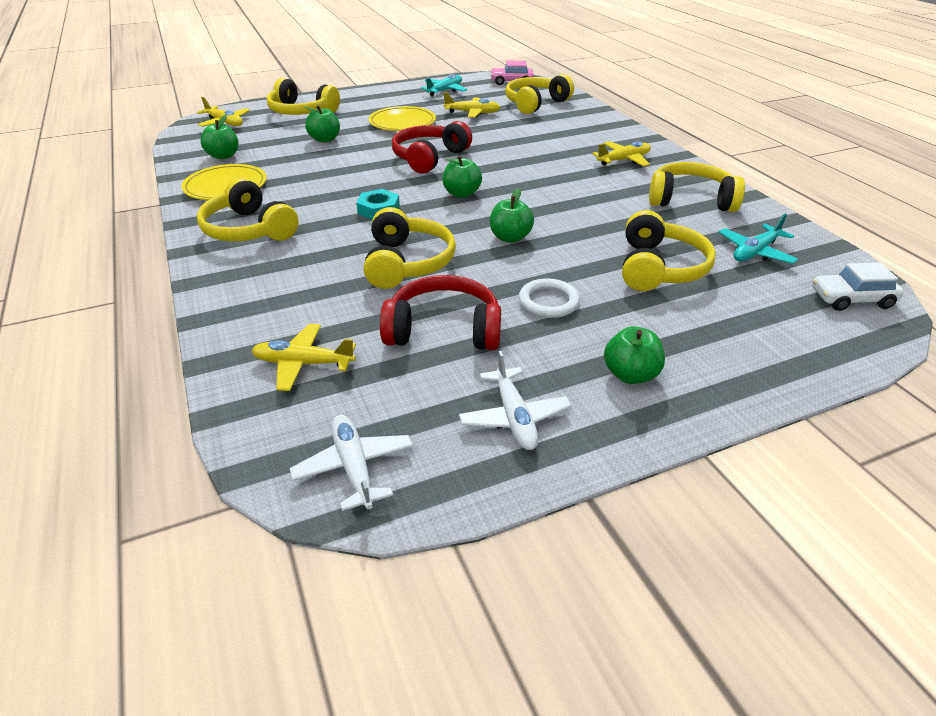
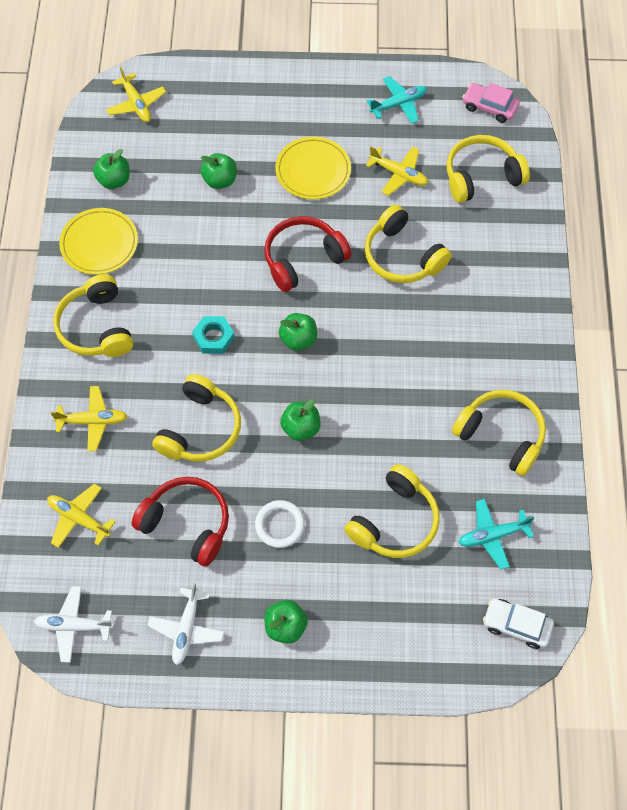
camera: 25 degrees right, 25 degrees up
yellow headphones [267,78,340,115] -> yellow headphones moved to [365,204,452,283]
white plane [290,415,413,511] -> white plane turned 90 degrees counterclockwise [34,586,114,663]
yellow plane [592,141,651,167] -> yellow plane moved to [50,386,128,451]

